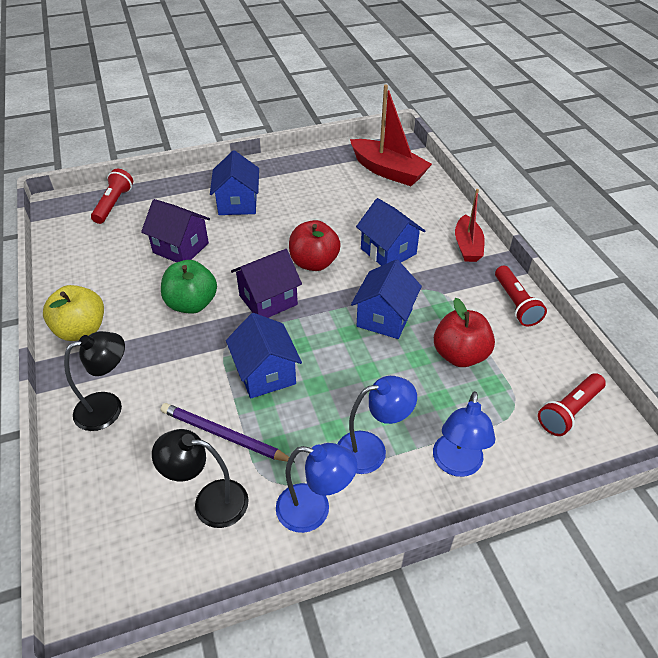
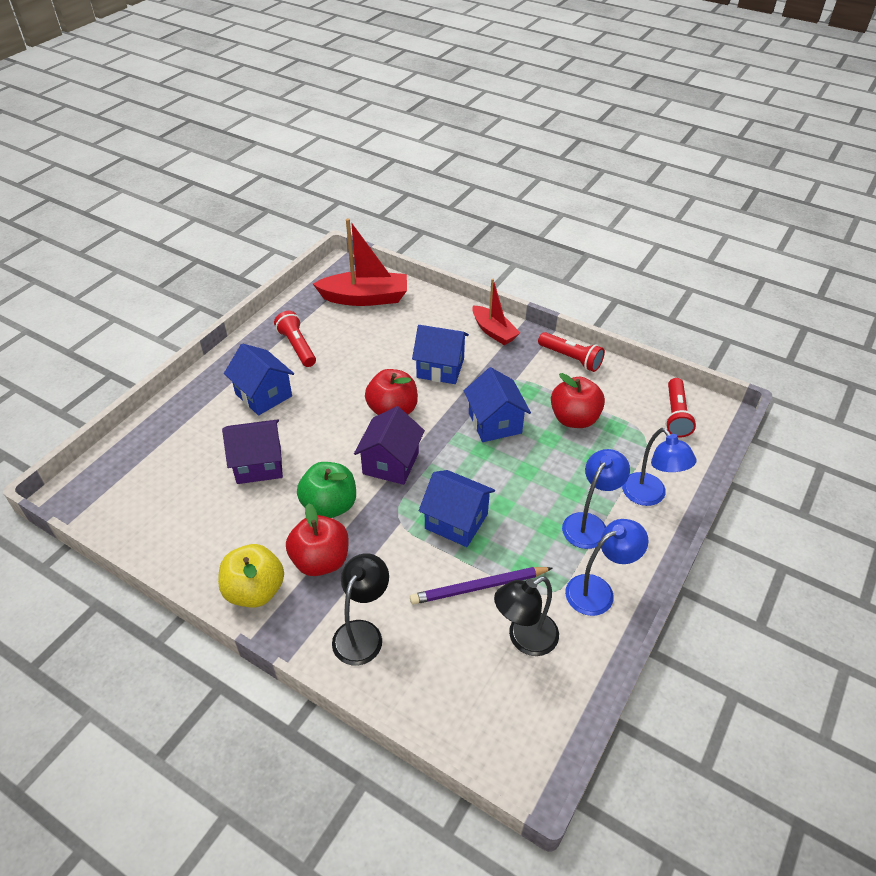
camera: 40 degrees left, 0 degrees up
red flashlight [91,169,133,224] -> red flashlight moved to [274,311,316,367]
none -> red apple [286,503,349,576]

